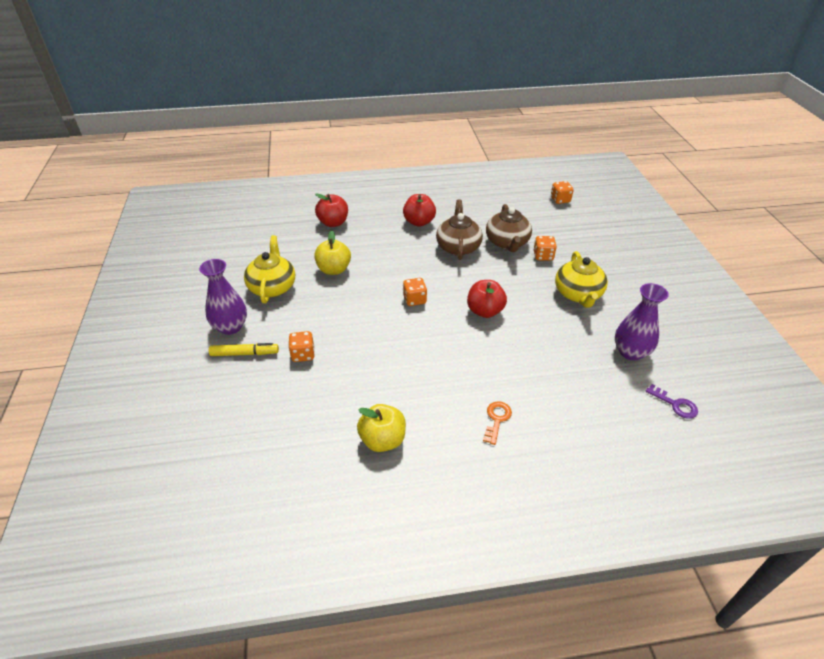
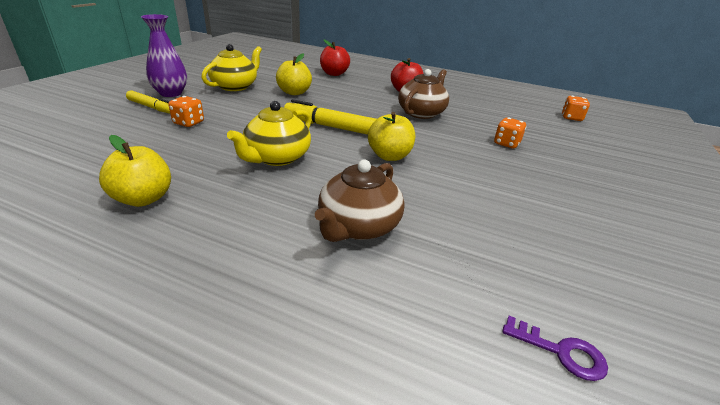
camera: 30 degrees right, 10 degrees down
orange dice [403,278,427,306] -> yellow marker [284,99,377,135]
red apple [467,280,507,318] -> yellow apple [368,112,415,161]
orange key [483,401,512,445] -> none
brown teapot [486,204,532,252] -> brown teapot moved to [315,160,405,242]
yellow teapot [555,251,608,308] -> yellow teapot moved to [227,101,311,166]
purple vase [615,283,669,361] -> none
purple key [646,384,698,419] -> purple key turned 45 degrees counterclockwise [502,316,608,381]

